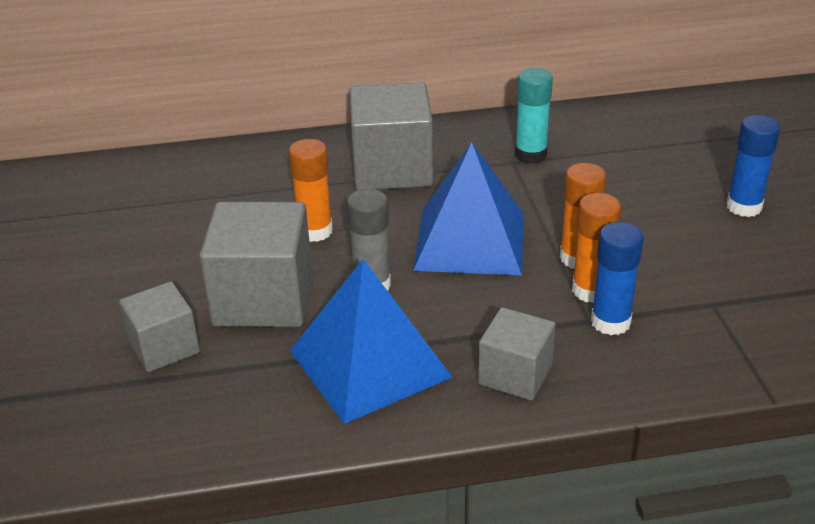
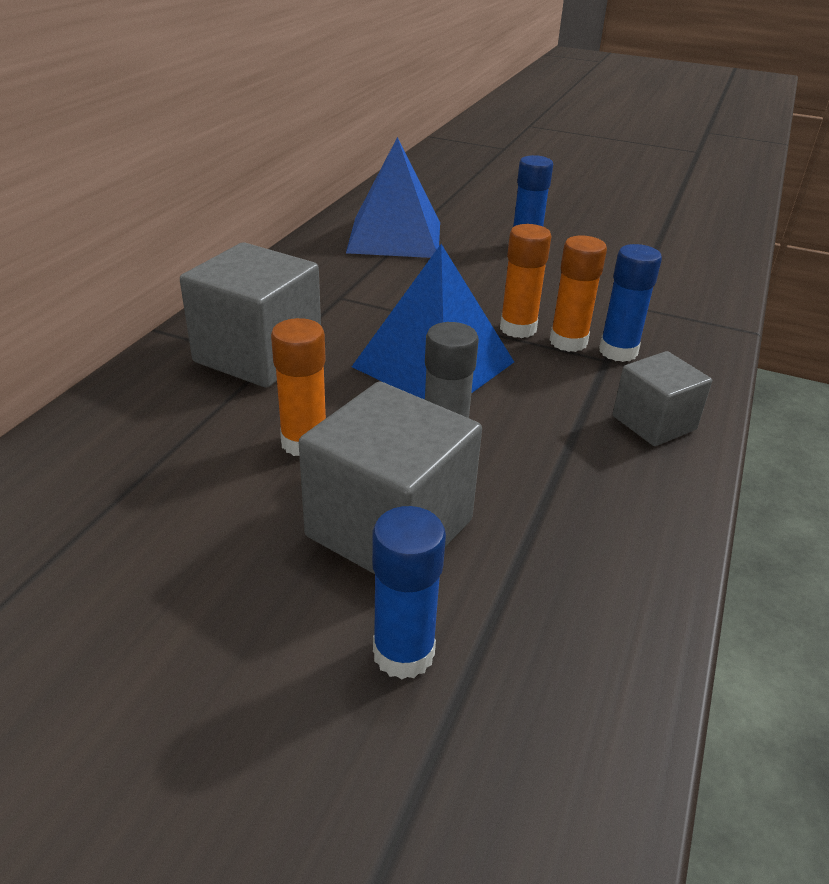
camera: 60 degrees left, 0 degrees up
grey cube [119,282,200,372] -> blue glue stick [372,506,446,679]
blue pyramid [290,259,453,424] -> blue pyramid moved to [346,137,440,258]
turquoise glue stick [515,68,553,164] -> none

